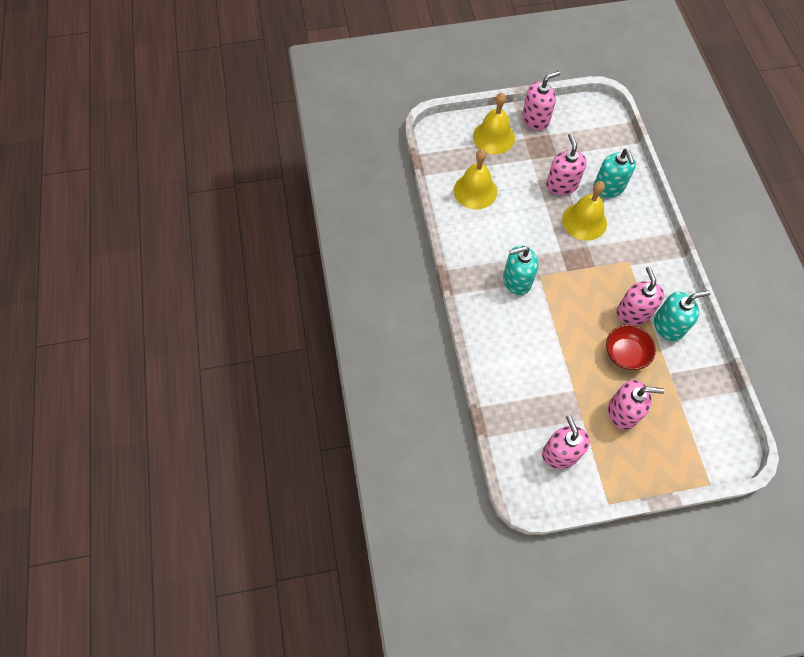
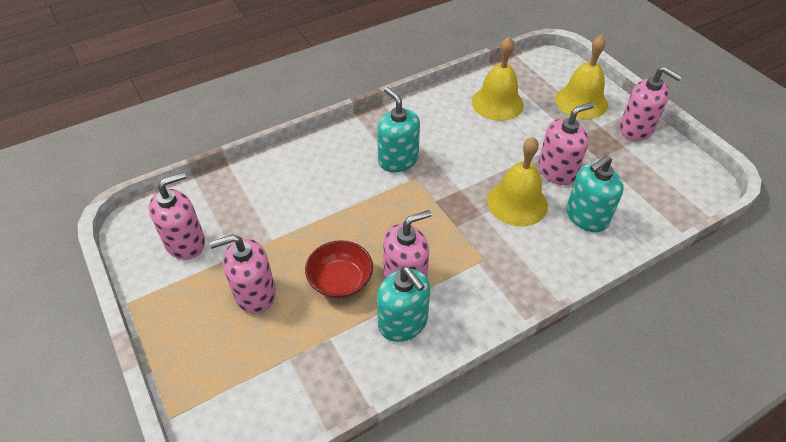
camera: 70 degrees right, 15 degrees down
pink soap dispenser [608,380,664,430] -> pink soap dispenser turned 90 degrees clockwise [209,234,276,314]

